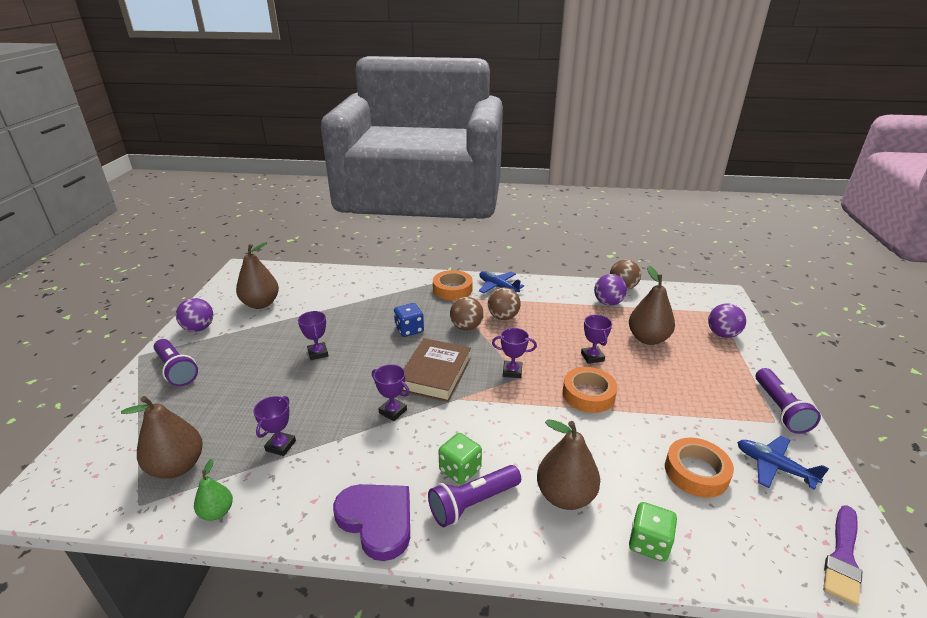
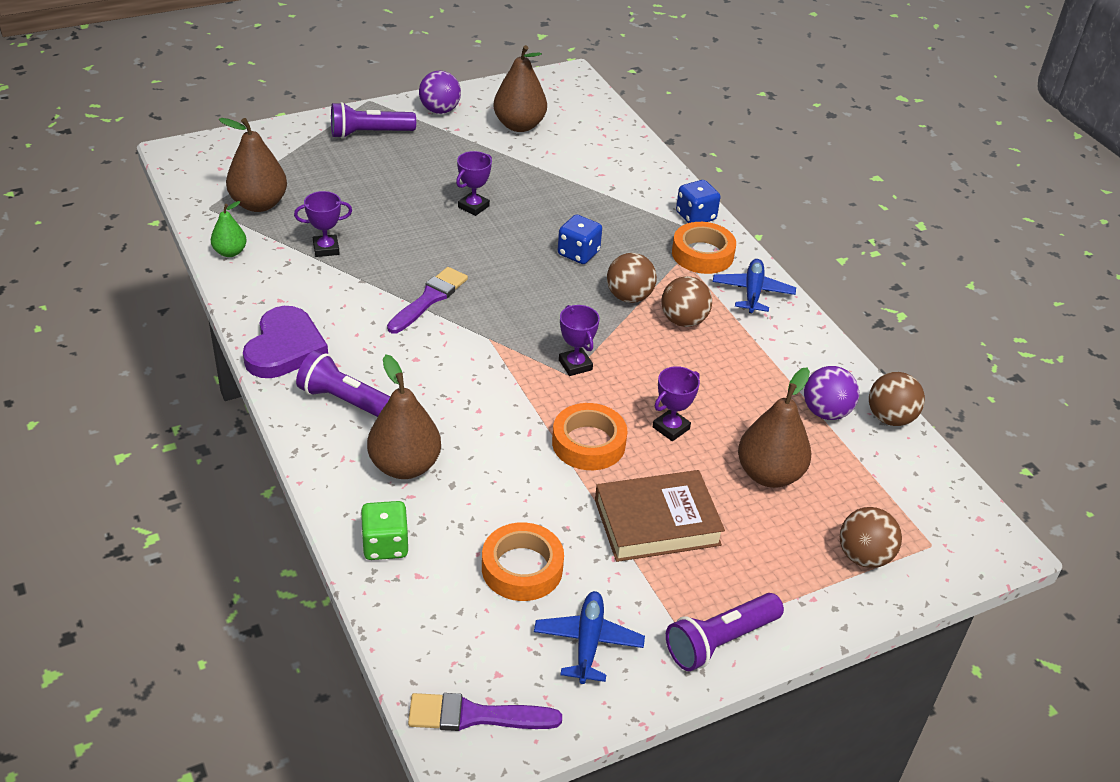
camera: 55 degrees right, 10 degrees up
purple flashlight [154,339,198,386] -> purple flashlight turned 60 degrees clockwise [331,102,416,139]
purple trophy [372,364,410,421] -> purple brush [387,267,468,334]
brown book [402,338,471,402] -> brown book moved to [595,470,725,562]
green dice [438,433,482,484] -> none
purple ball [708,303,746,338] -> brown ball [840,507,902,568]
none -> blue dice [676,180,720,223]

